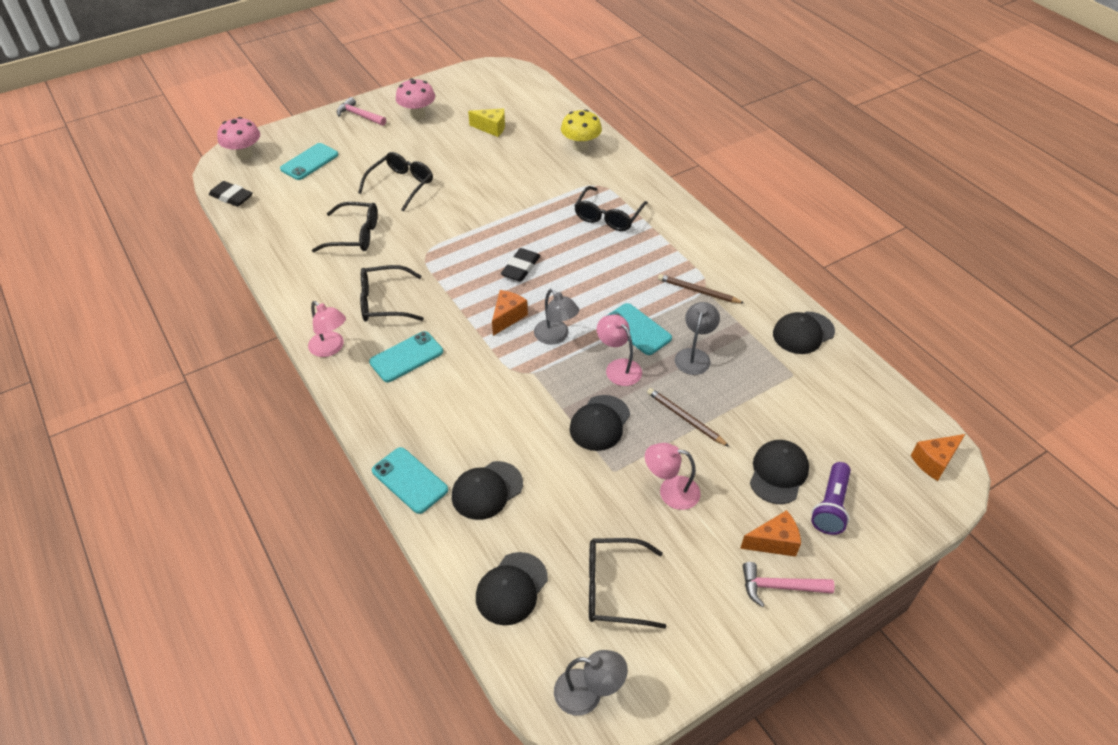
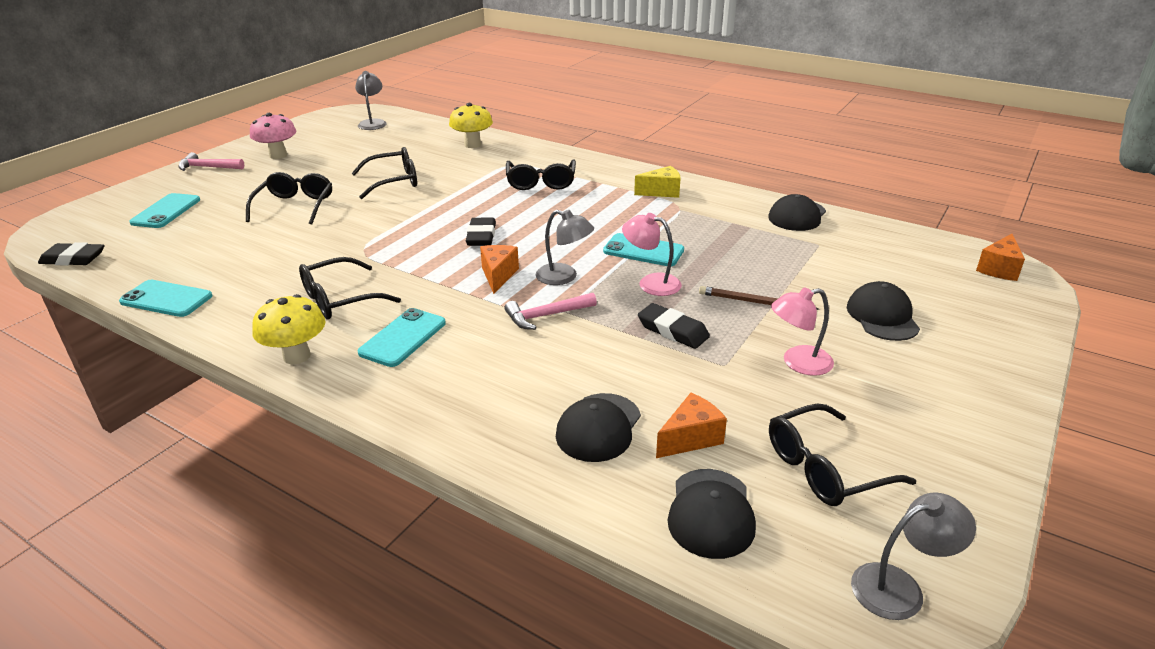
camera: 25 degrees left, 15 degrees down
pink mushroom [217,117,260,160] -> none
pink lamp [308,301,346,357] -> yellow mushroom [252,294,326,364]
black glasses [312,202,378,252] -> black glasses moved to [352,147,417,199]
turquoise phone [372,447,448,514] -> turquoise phone moved to [119,280,212,317]
yellow cheese [468,108,505,137] -> yellow cheese moved to [634,166,680,198]
black cap [570,395,630,451] -> black eraser [638,303,710,349]
brown pencil [658,274,744,303] -> none
grey lamp [675,302,720,375] -> grey lamp moved to [355,71,387,130]
orange cheese [740,510,801,557] -> orange cheese moved to [656,393,727,458]
pink hammer [743,562,834,607] -> pink hammer moved to [505,293,597,330]
purple flashlight [811,462,851,535] -> none

